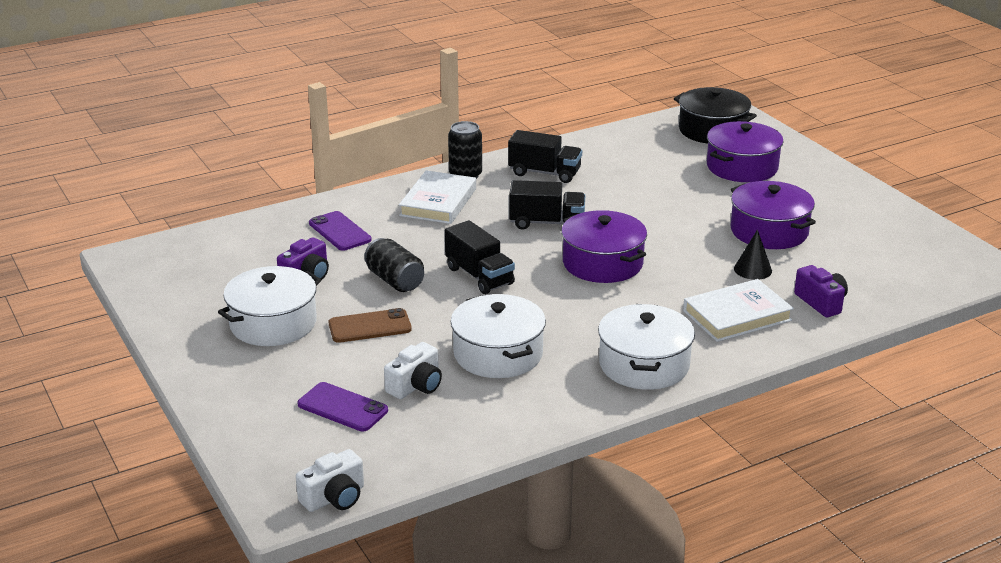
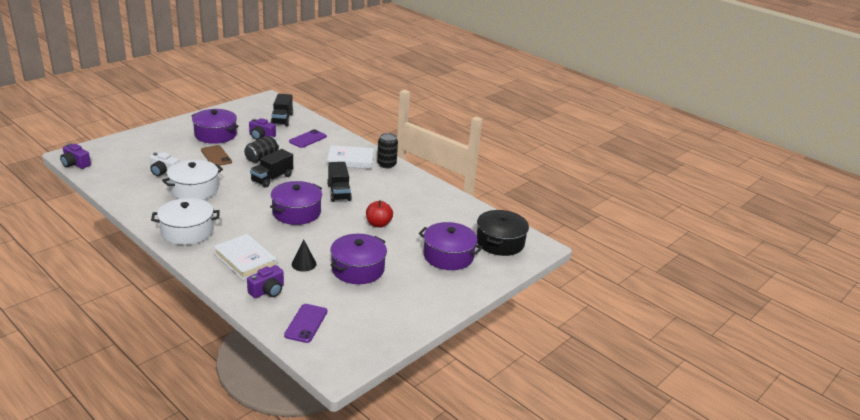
camera: 70 degrees right, 0 degrees up
white pot [218,266,321,346] -> purple pot [191,109,238,144]
white camera [296,449,364,512] -> purple camera [60,143,91,169]
purple phone [297,382,388,431] -> purple phone moved to [284,304,327,343]
black truck [508,130,582,183] -> black truck moved to [271,94,293,126]
none -> red apple [366,200,393,228]

